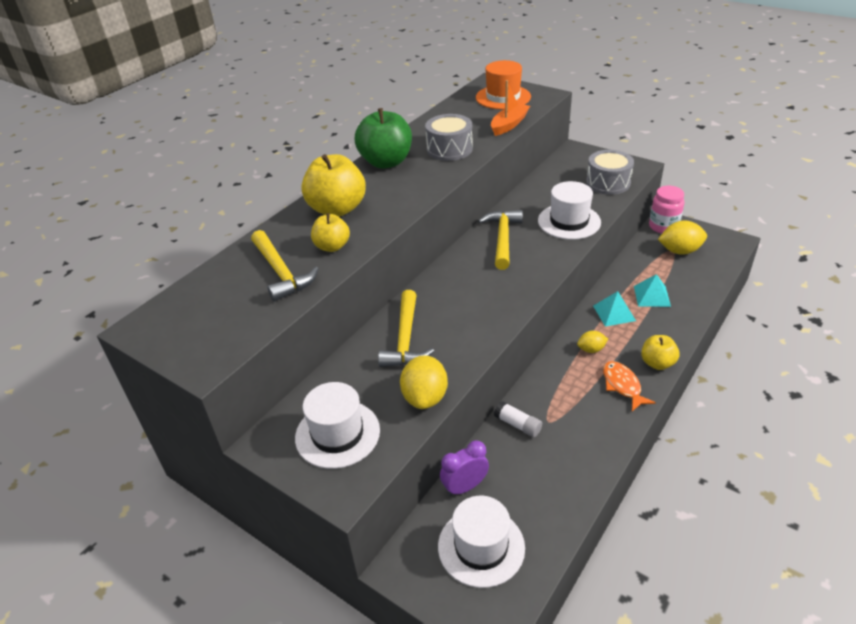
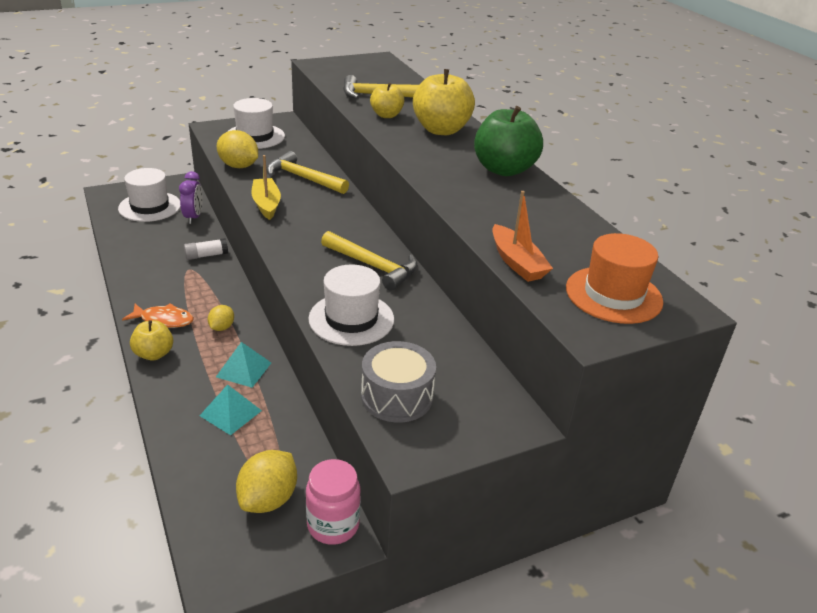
camera: 115 degrees right, 5 degrees down
grey drum [425,114,473,161] -> none
none -> yellow boat [251,155,281,220]

